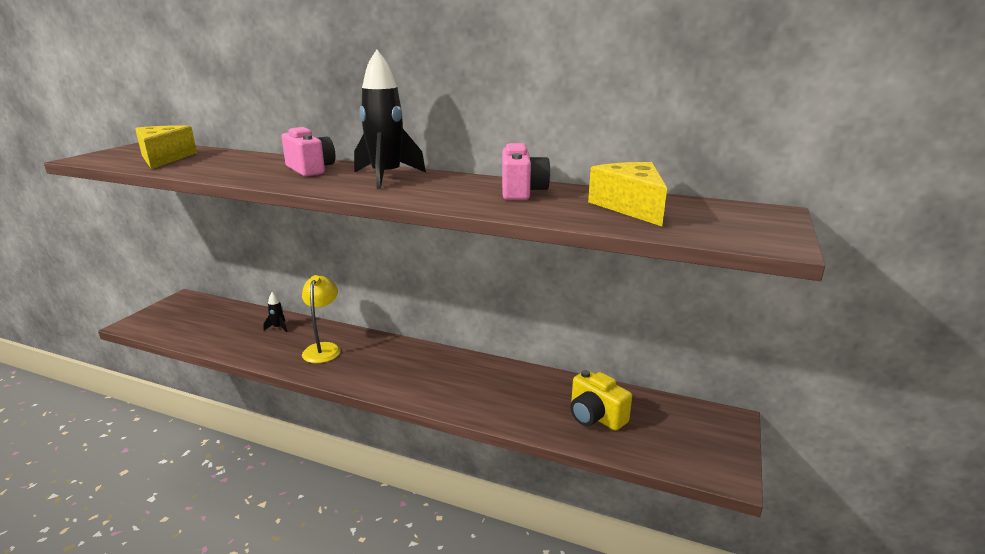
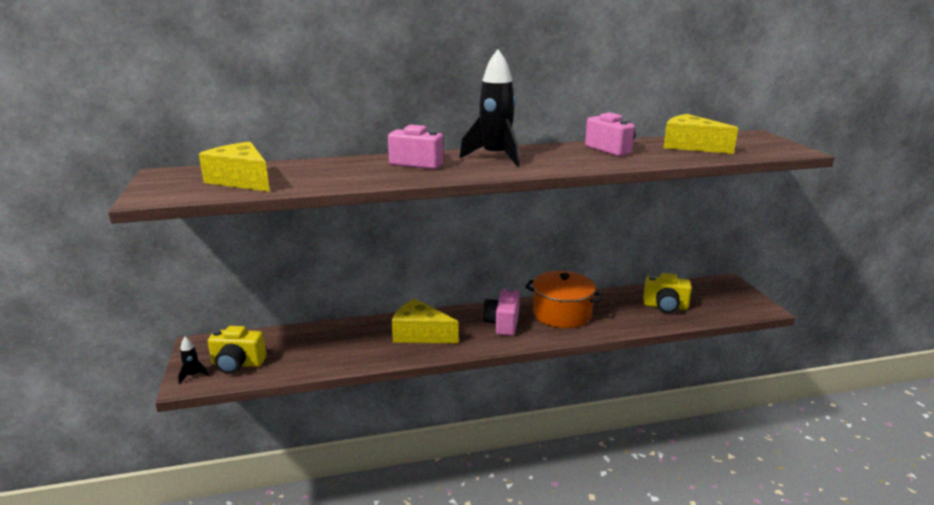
camera: 35 degrees left, 0 degrees up
black rocket [263,292,287,332] -> black rocket moved to [178,337,209,384]
yellow lamp [302,275,341,363] -> yellow cheese [392,299,459,343]
none -> yellow camera [208,326,266,374]
none -> pink camera [483,288,520,336]
none -> orange pot [525,271,603,328]

